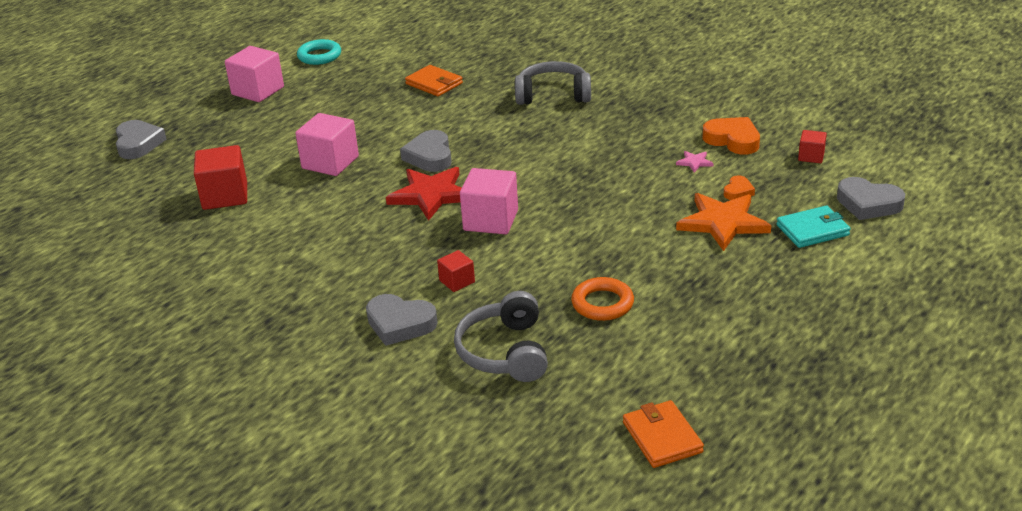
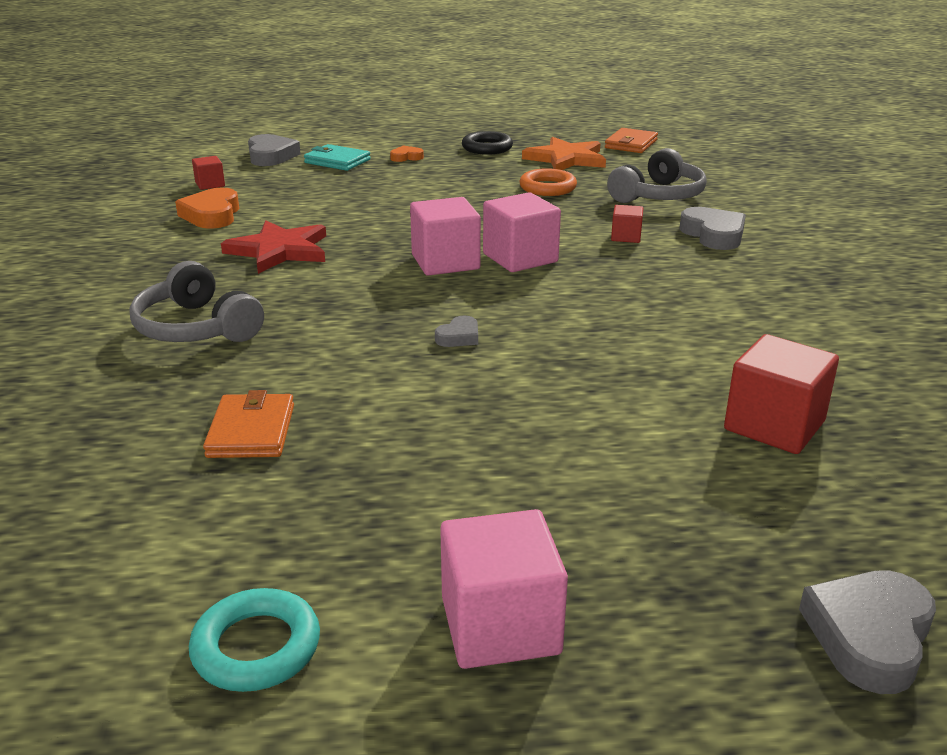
camera: 135 degrees left, 5 degrees down
pink cube [295,113,359,176] -> pink cube moved to [410,197,481,276]
red star [386,167,462,221] -> red star moved to [221,220,326,274]
grey heart [400,130,452,172] -> grey heart [435,315,478,347], size x0.55
pink star [676,151,714,173] -> none
orange star [676,193,771,251] -> orange star moved to [522,137,606,170]
orange heart [724,175,755,200] -> orange heart moved to [390,145,424,162]
none -> black ring [462,131,513,155]

